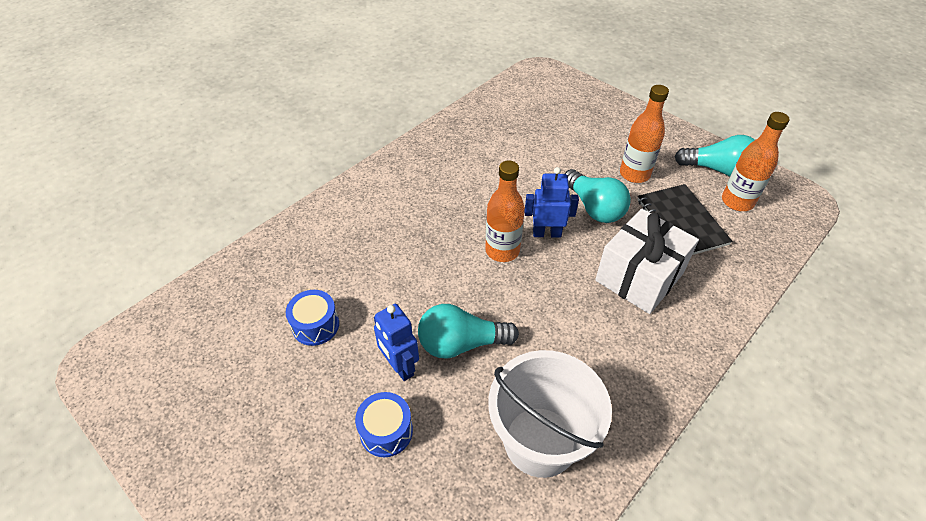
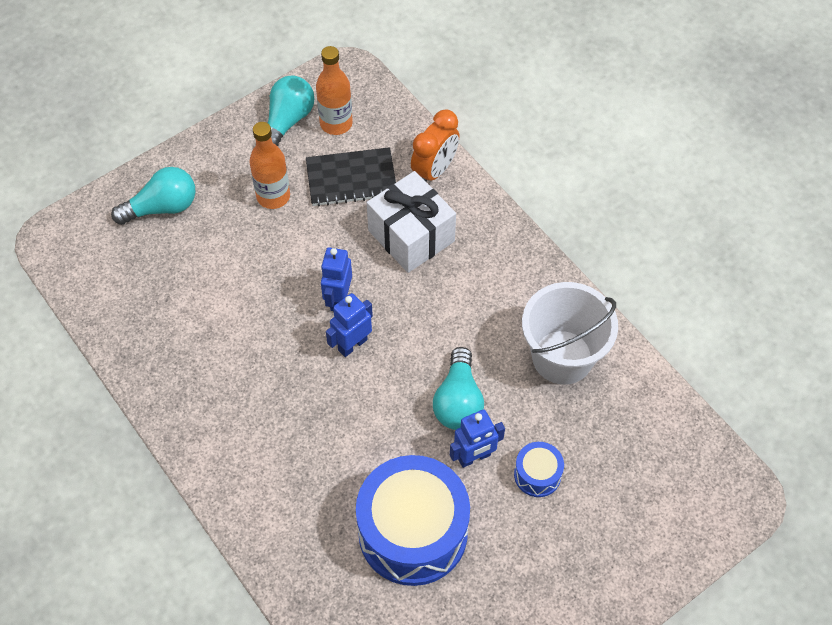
camera: 80 degrees left, 10 degrees up
blue drum [286,290,339,346] -> blue drum [356,455,470,586], size x2.26
orange bottle [485,160,525,262] -> blue robot [326,293,373,357]
turquoise light bulb [564,169,631,223] -> turquoise light bulb moved to [111,167,196,225]
none -> orange clock [411,109,459,182]

